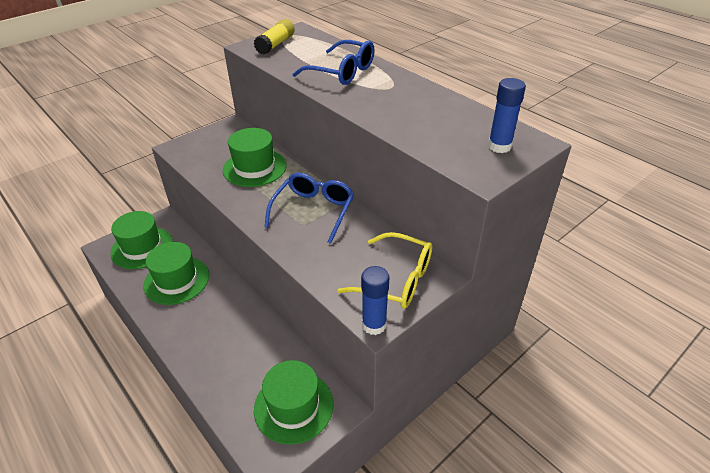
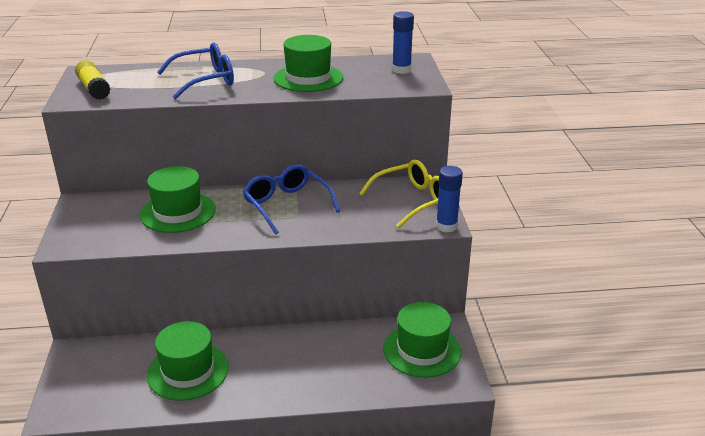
camera: 55 degrees left, 10 degrees down
green hat [111,211,173,269] -> green hat moved to [273,35,343,92]

